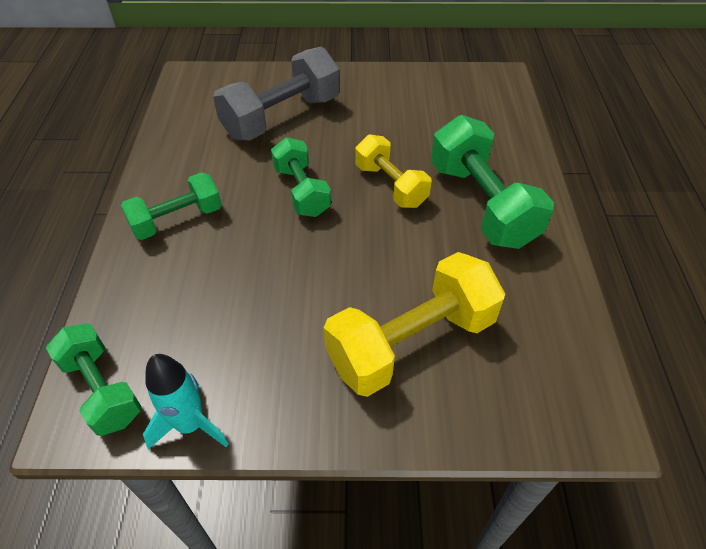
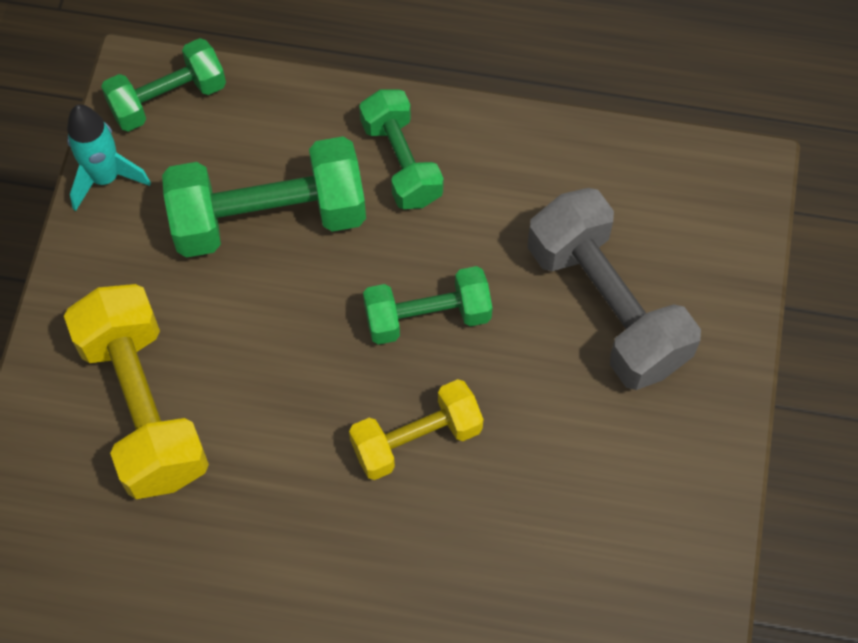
camera: 100 degrees right, 15 degrees up
green dumbbell [431,115,554,249] -> green dumbbell moved to [162,136,366,258]

